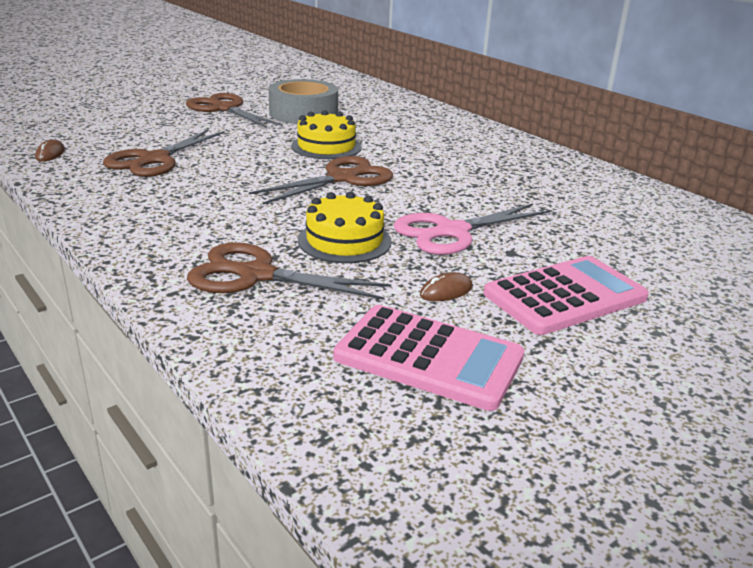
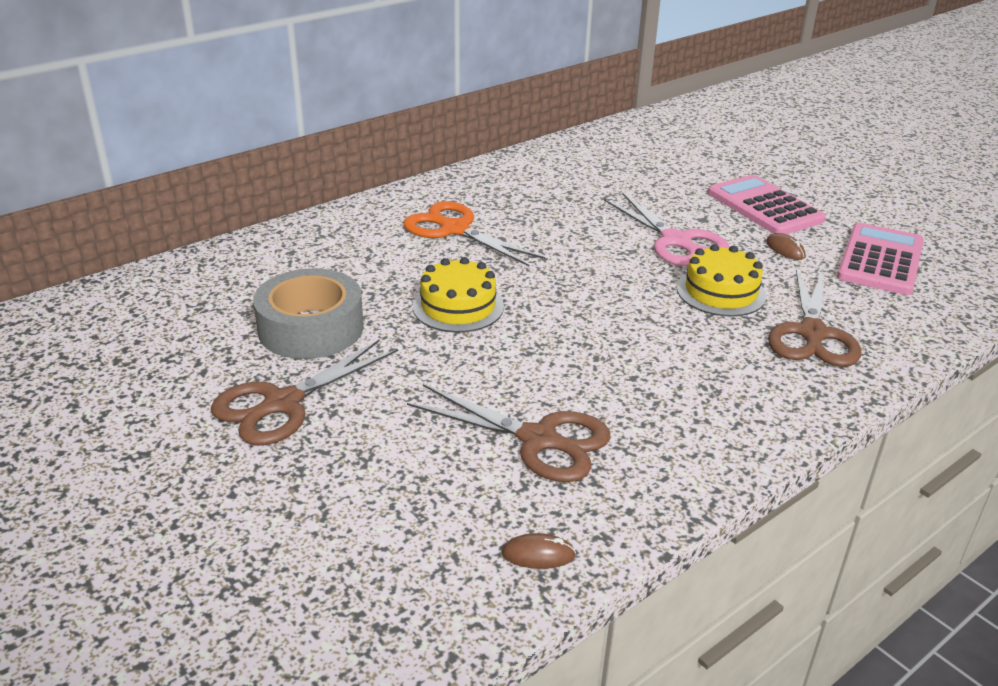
camera: 90 degrees left, 5 degrees up
brown scissors [249,156,393,204] -> none
none -> orange scissors [403,201,545,266]

